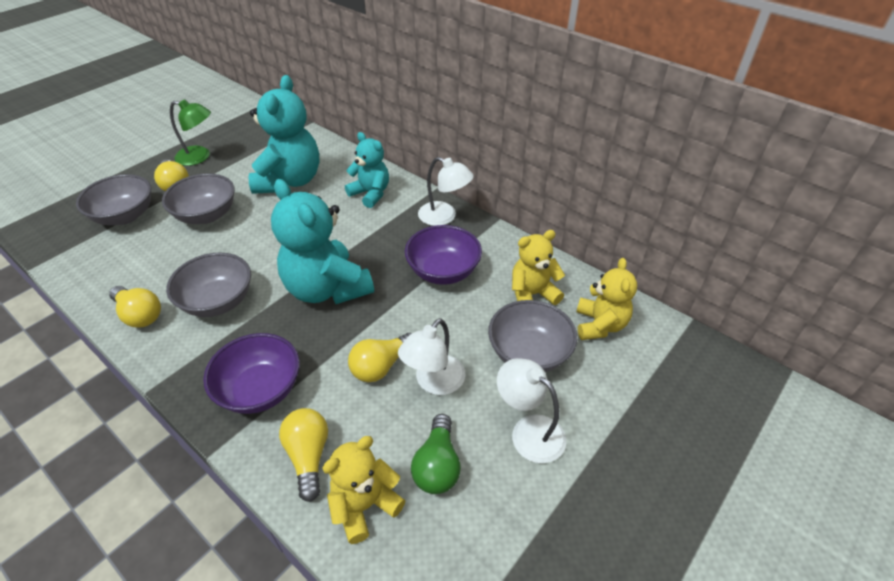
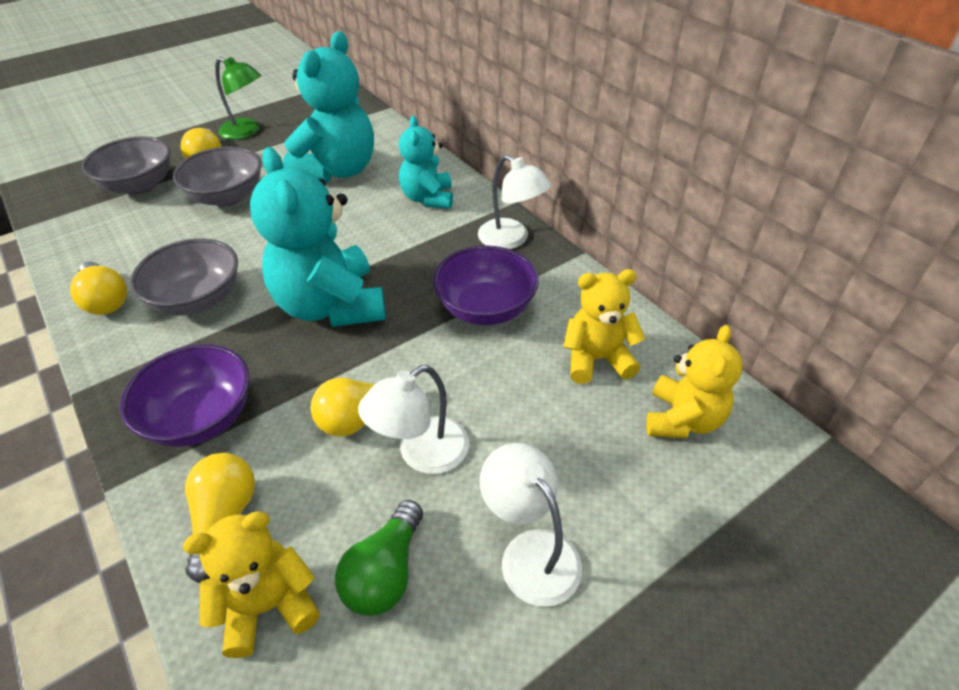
camera: 15 degrees right, 0 degrees up
turquoise teddy bear [345,132,389,208] -> turquoise teddy bear turned 150 degrees counterclockwise [399,116,453,209]
grey bowl [488,300,577,372] -> none

